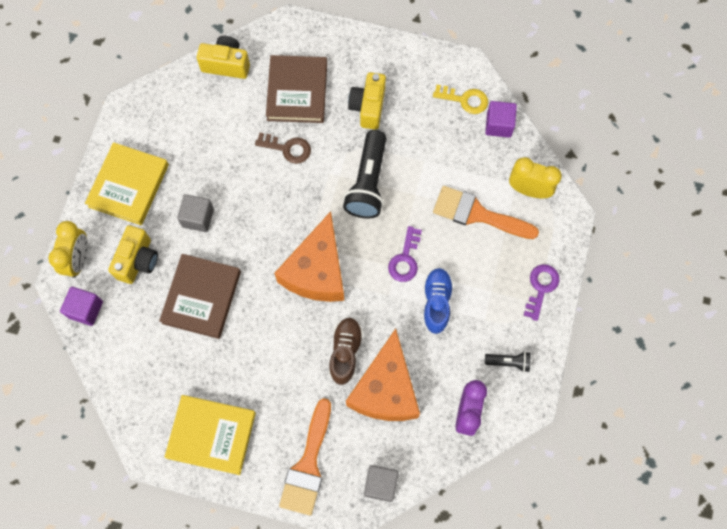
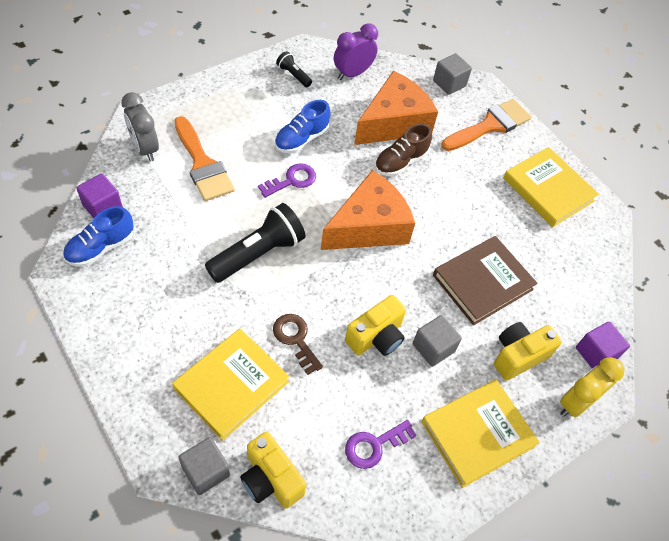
camera: 145 degrees left, 15 degrees down
brown book [266,55,327,123] -> yellow book [172,328,289,441]
yellow camera [348,72,386,130] -> yellow camera moved to [345,295,406,356]
yellow key [433,85,488,114] -> blue shoe [63,206,134,267]
yellow clock [509,157,562,198] -> grey clock [121,92,159,162]
purple key [523,264,560,321] -> purple key moved to [345,420,417,469]
none -> grey cube [178,437,230,495]

